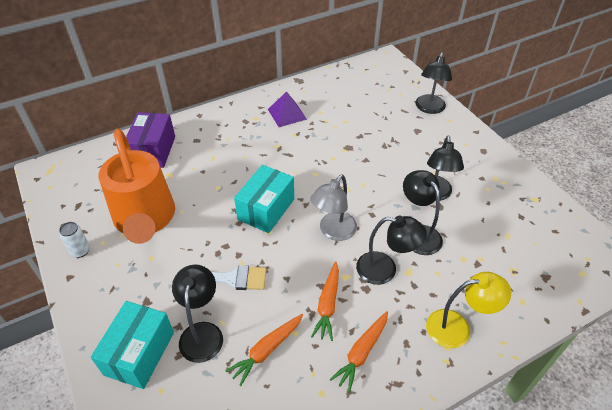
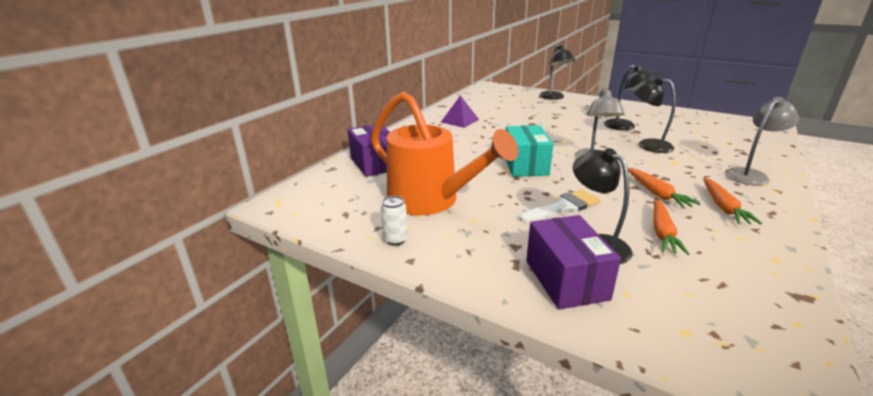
camera: 30 degrees left, 20 degrees down
turquoise box [91,301,174,389] -> purple box [526,215,621,309]
black lamp [356,216,427,285] -> none
yellow lamp [426,272,511,348] -> grey lamp [725,97,799,186]

